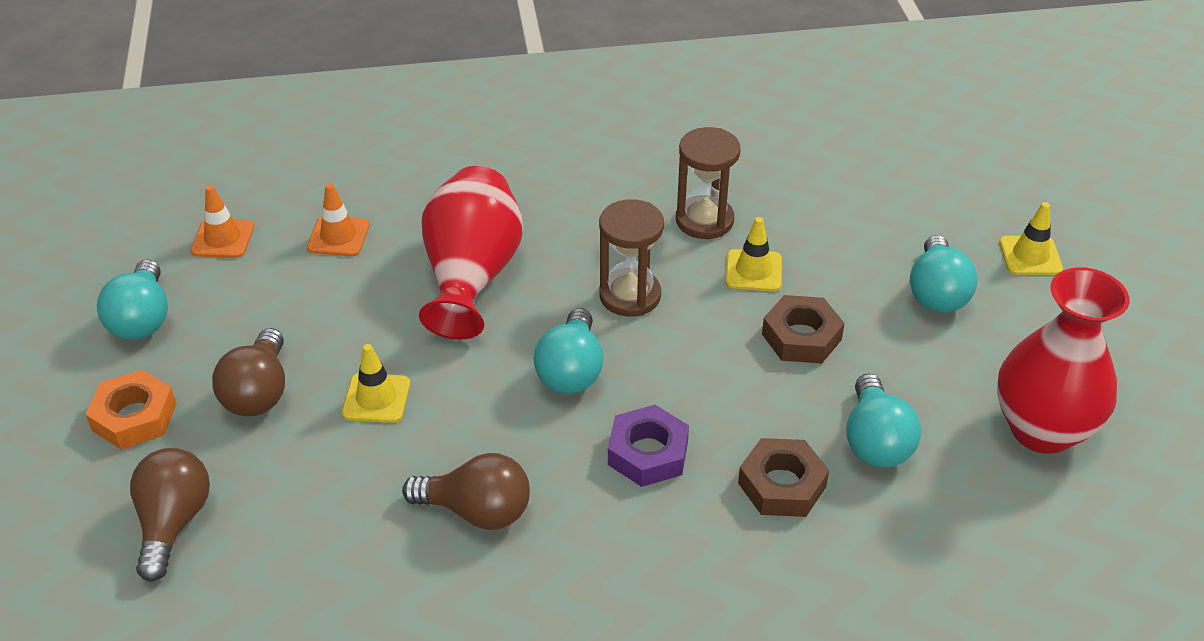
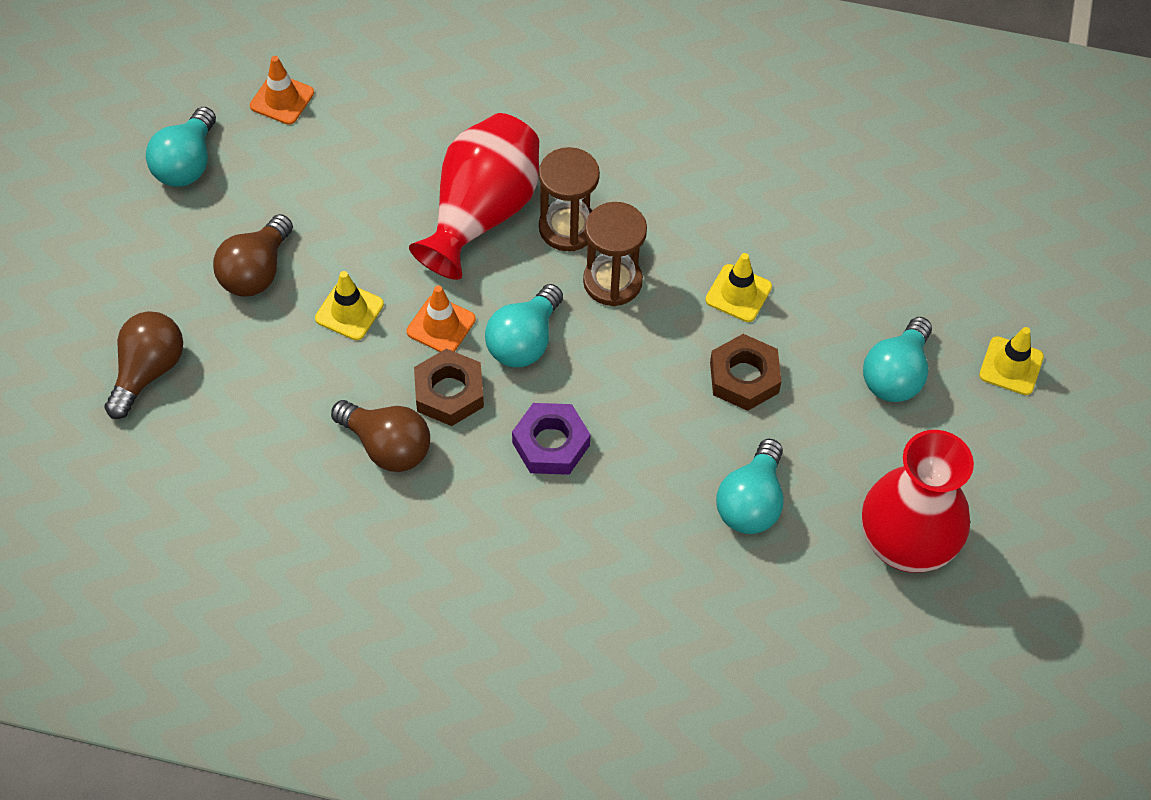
camera: 20 degrees right, 15 degrees up
orange nut [85,370,177,450] -> none
orange traffic cone [307,183,370,256] -> orange traffic cone moved to [407,285,476,352]
brown hourglass [676,127,741,239] -> brown hourglass moved to [539,147,600,251]
brown nut [738,438,829,517] -> brown nut moved to [414,349,484,426]

